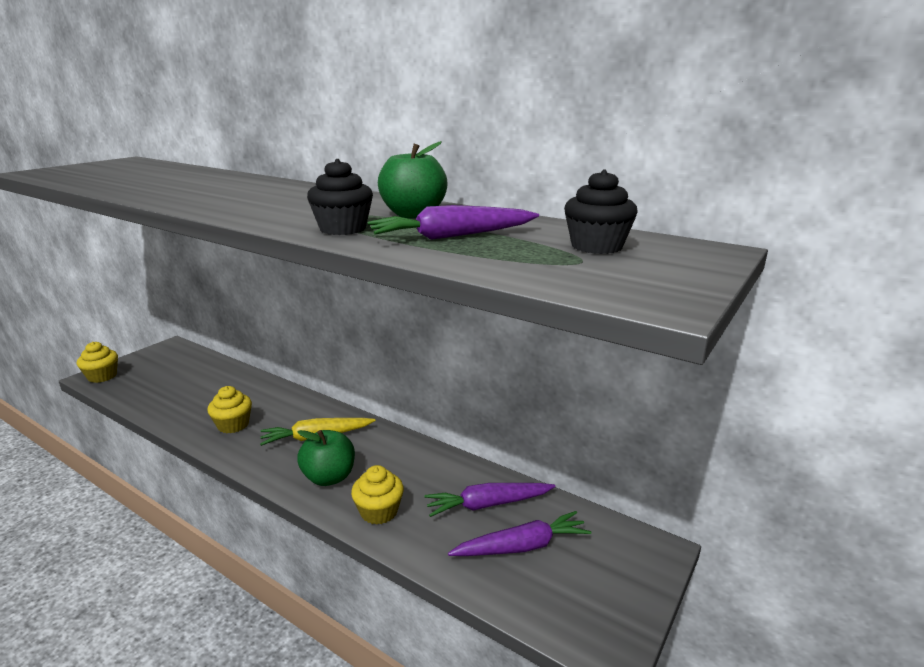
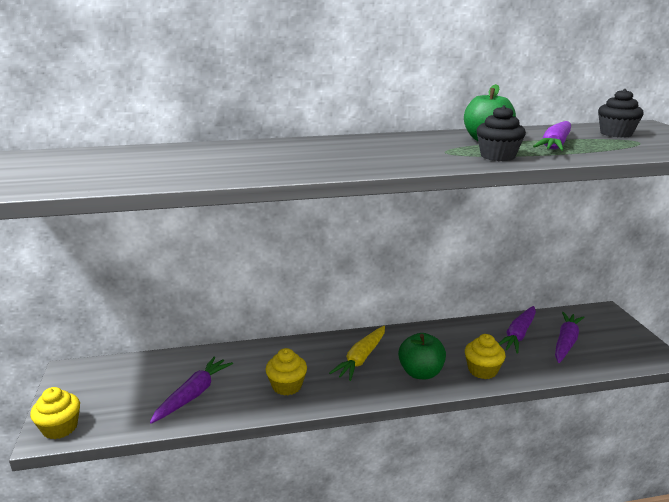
camera: 45 degrees left, 0 degrees up
none -> purple carrot [150,356,233,424]

